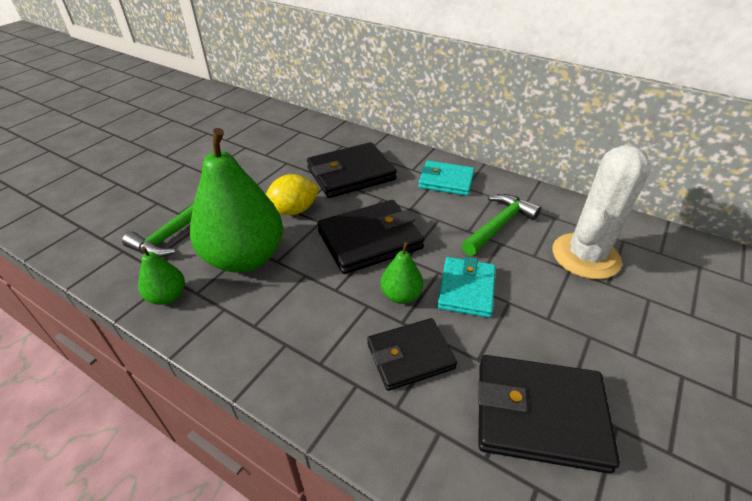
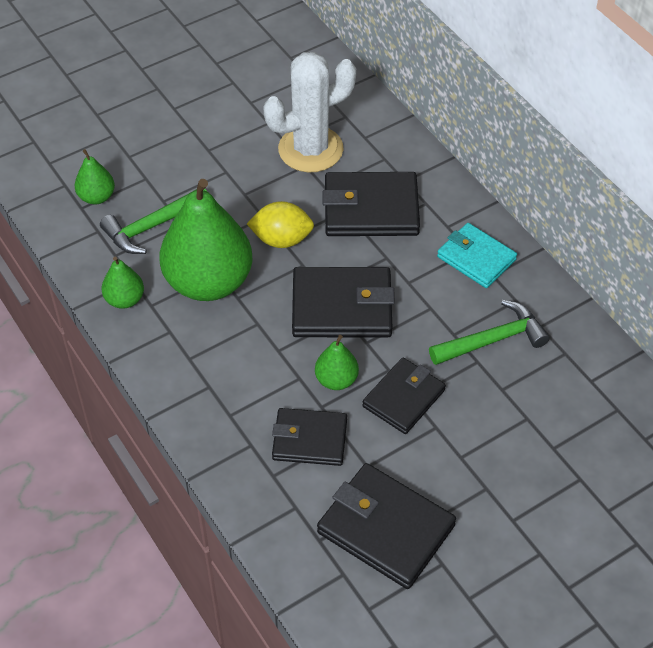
camera: 25 degrees right, 10 degrees up
turquoise wallet [437,257,496,318] -> black wallet [362,358,446,434]
white cactus [552,145,650,279] -> white cactus moved to [263,52,356,172]
none -> green pear [75,149,115,205]

